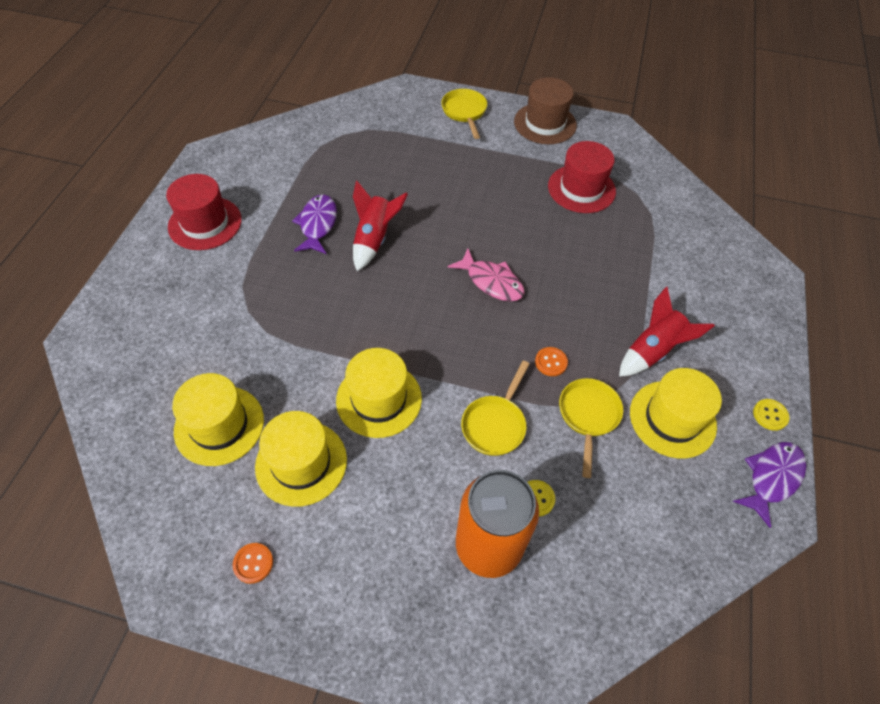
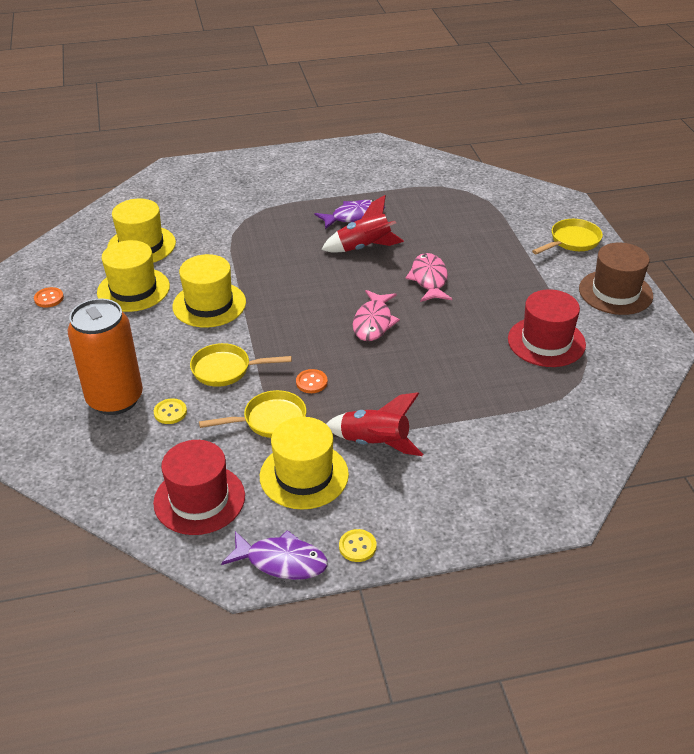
camera: 65 degrees right, 15 degrees down
red hat [166,174,242,250] -> red hat moved to [153,440,245,535]
none -> pink fish [405,253,452,302]

